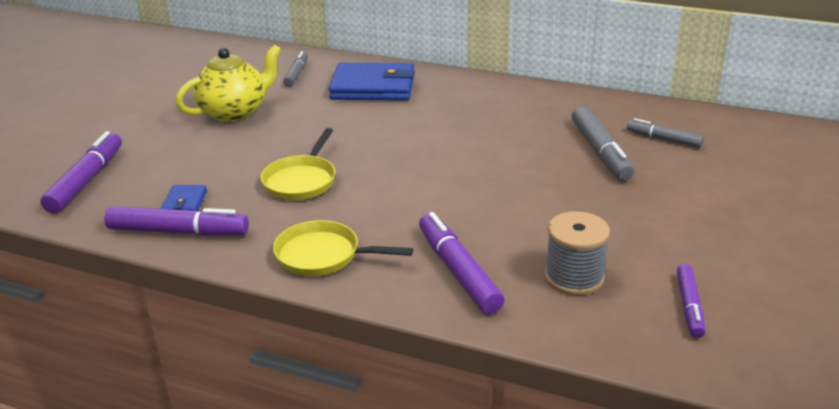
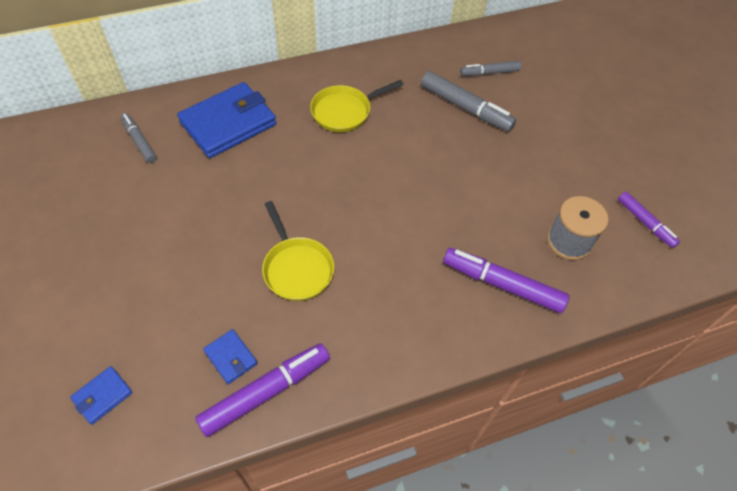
camera: 45 degrees left, 25 degrees up
purple marker [40,131,122,213] -> blue wallet [70,366,133,425]
yellow teapot [176,45,281,122] -> none
yellow pan [273,220,413,276] -> yellow pan moved to [310,80,404,132]

